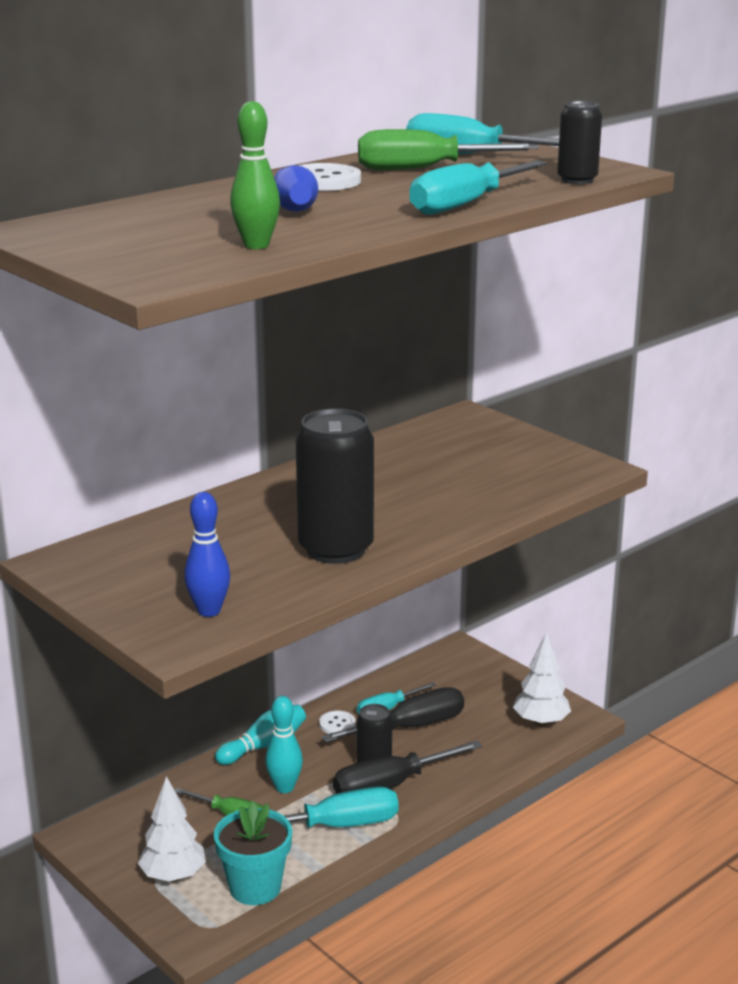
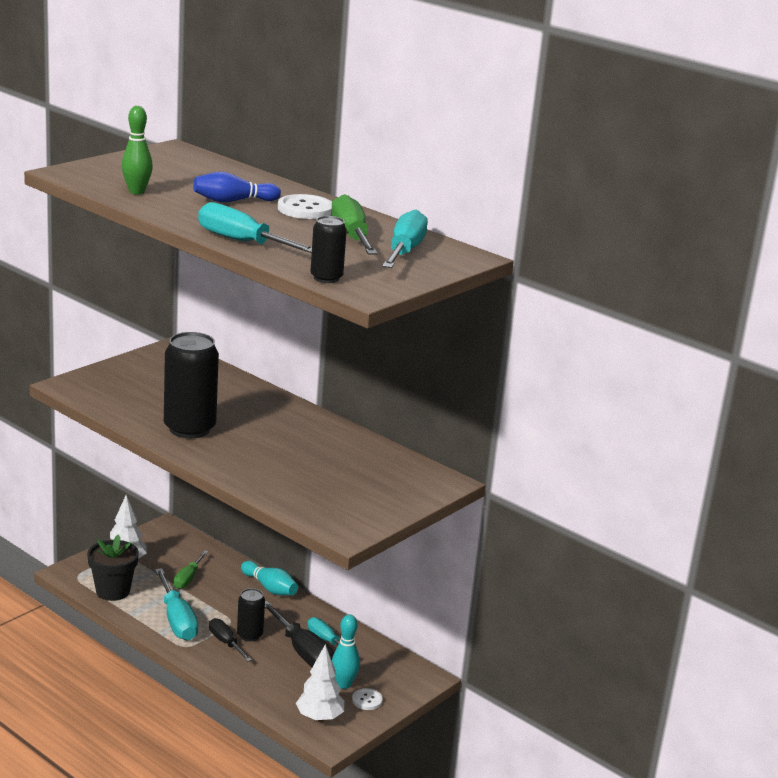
camera: 80 degrees right, 0 degrees up
blue bowling pin [184,492,230,617] -> none
turquoise flower pot [214,801,292,905] -> black flower pot [87,534,139,601]
turquoise bowling pin [265,696,303,793] -> turquoise bowling pin moved to [332,614,360,689]
white button [319,711,356,734] -> white button moved to [352,688,383,710]
black screwdriver [333,740,482,794] -> black screwdriver [209,618,252,662], size x0.60

